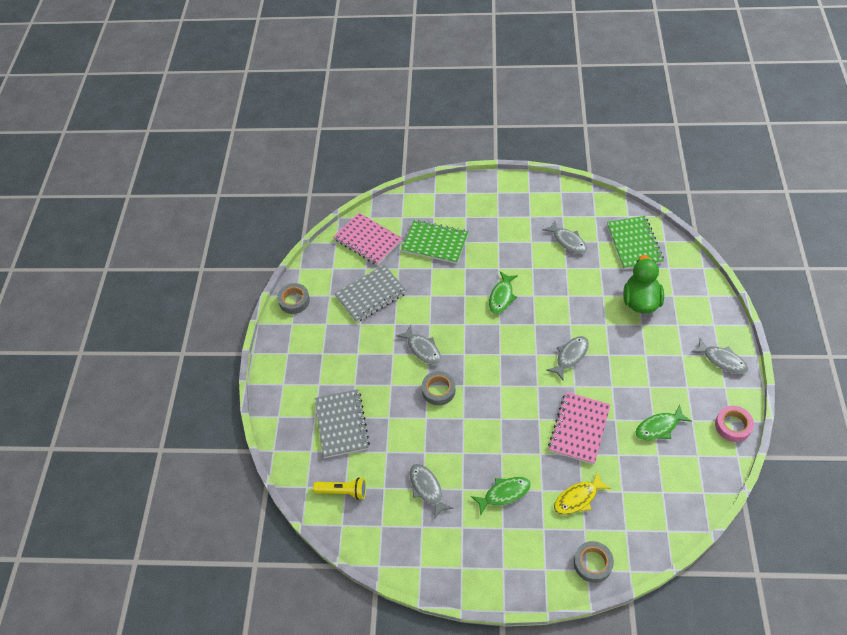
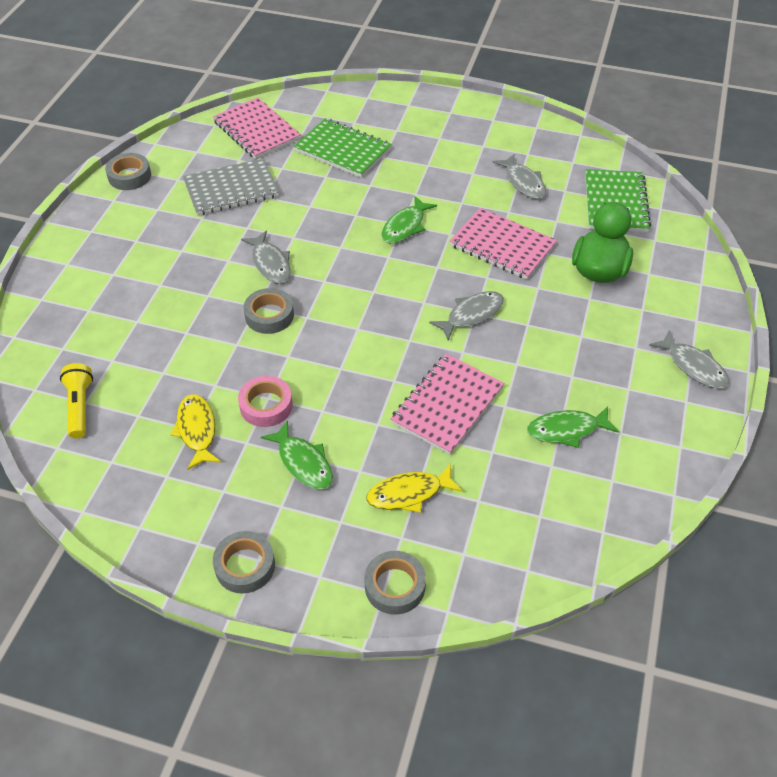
camera: 10 degrees right, 5 degrees down
yellow flashlight [313,477,366,500] -> yellow flashlight turned 120 degrees counterclockwise [60,363,93,439]
grey notebook [315,389,370,458] -> none
grey fish [410,464,453,519] -> yellow fish [171,394,221,470]
green fish [471,477,531,516] -> green fish turned 60 degrees clockwise [261,421,333,490]
pink tape [715,406,754,442] -> pink tape moved to [238,376,293,427]
none -> grey tape [213,531,275,594]
none -> pink notebook [450,208,557,279]

